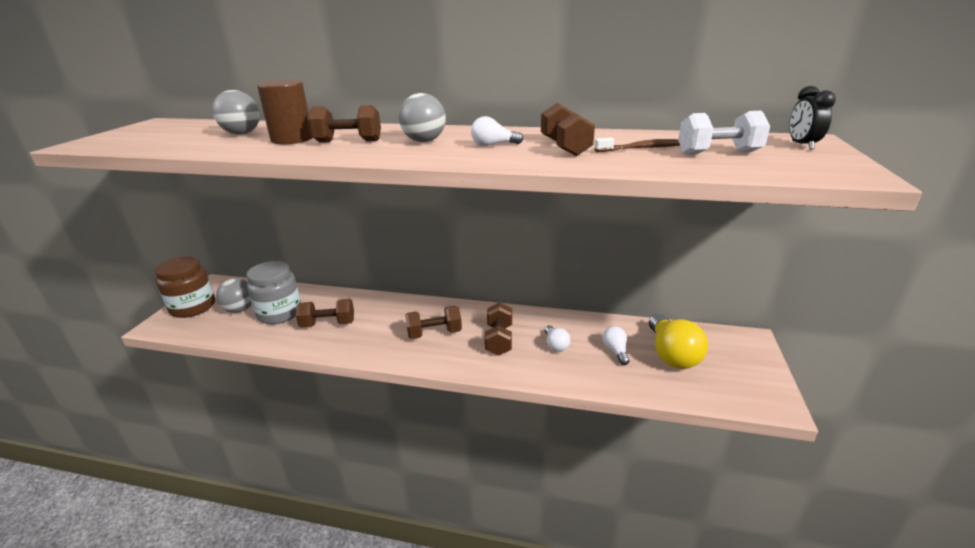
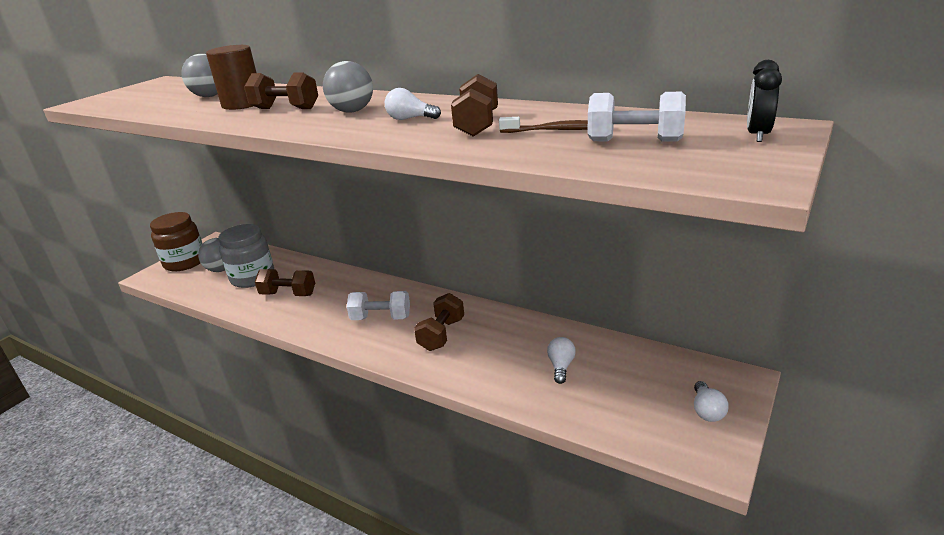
camera: 20 degrees right, 0 degrees up
brown dumbbell [405,306,462,339] -> white dumbbell [347,291,410,320]
white light bulb [544,325,571,352] -> white light bulb moved to [694,381,729,422]
yellow light bulb [649,314,708,369] -> none

